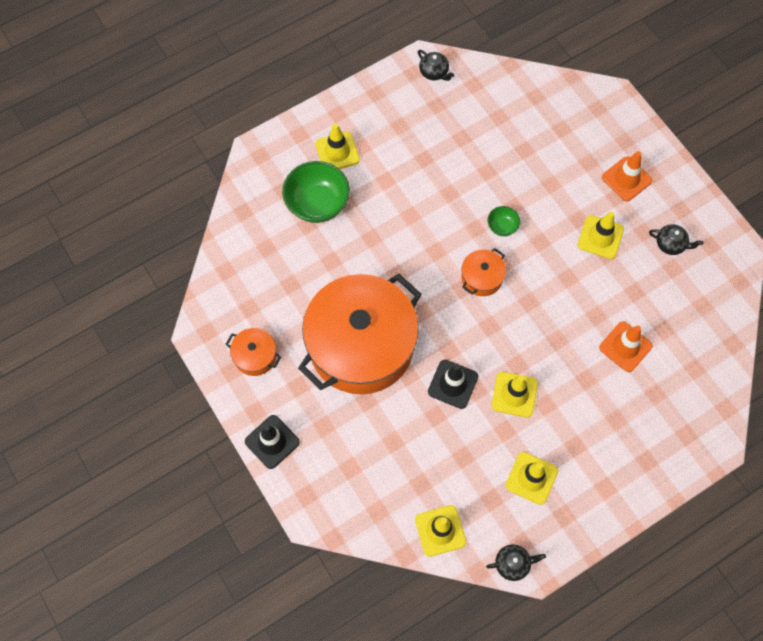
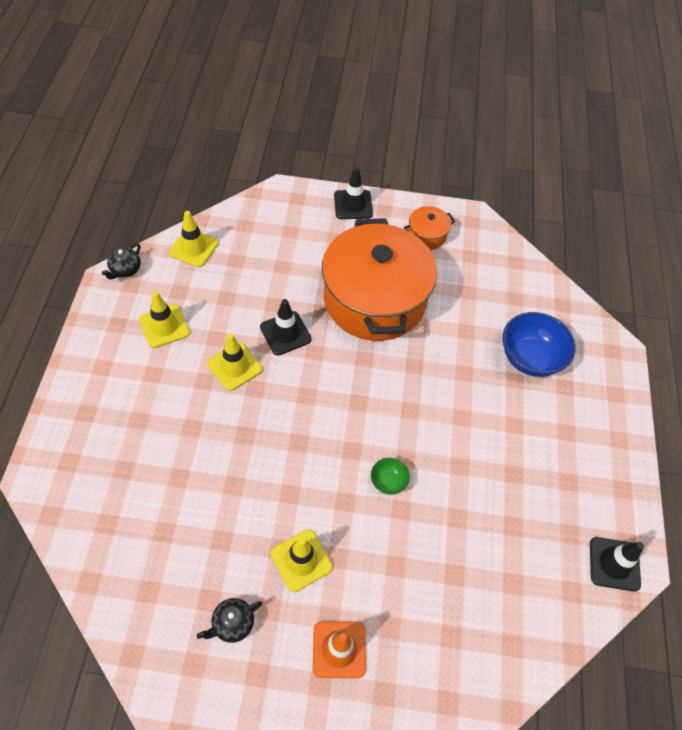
camera: 125 degrees right, 10 degrees down
green bowl [282,161,350,223] -> blue bowl [503,312,576,377]
yellow traffic cone [315,123,360,169] -> none
black teapot [418,50,454,81] -> black traffic cone [590,537,644,591]
orange pot [461,248,506,296] -> none
orange traffic cone [599,321,653,372] -> none

